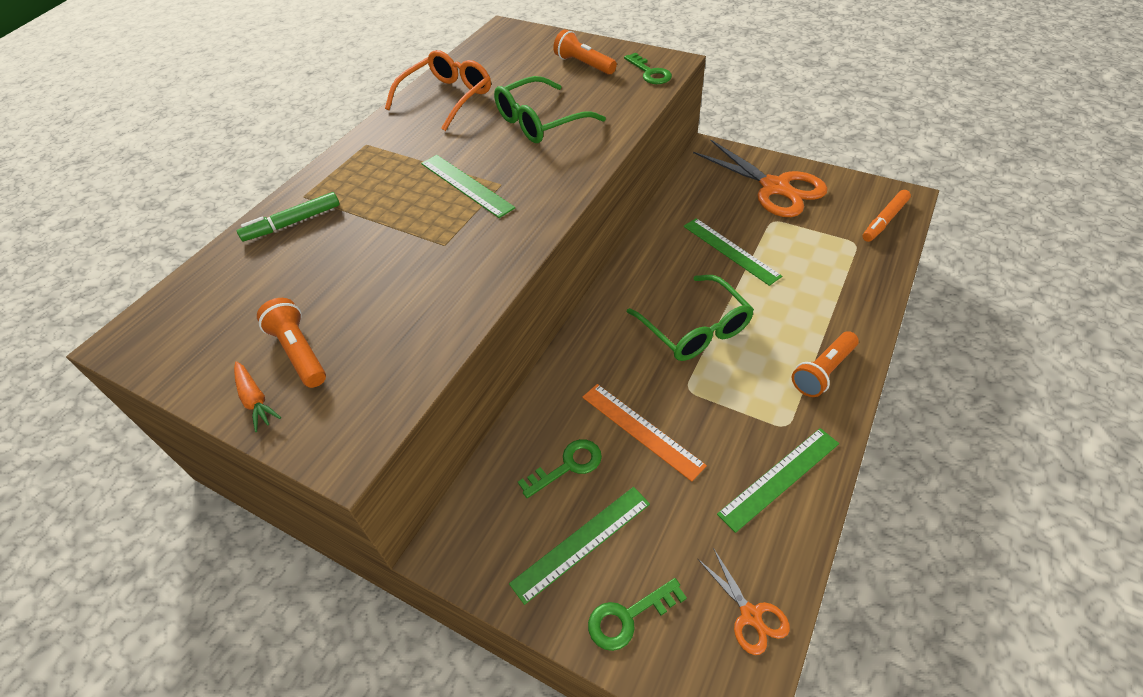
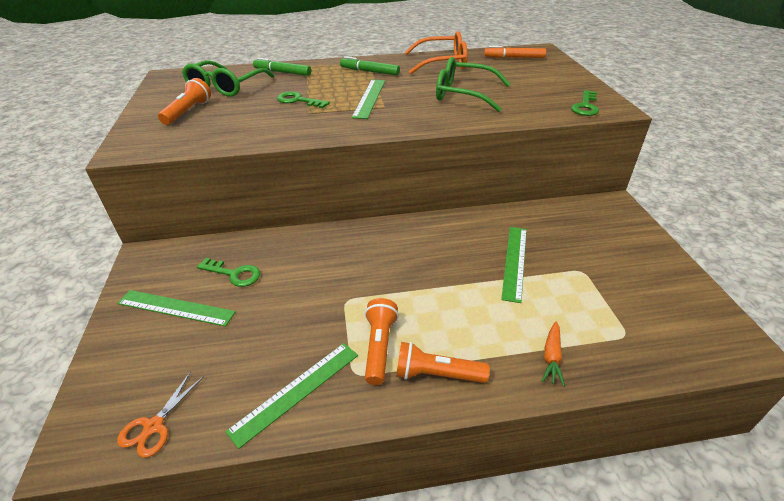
camera: 50 degrees right, 10 degrees down
orange carrot [234,361,281,432] -> orange carrot moved to [542,321,565,387]
orange flashlight [553,29,617,75] -> orange flashlight moved to [365,298,399,385]
orange ruler [582,384,707,482] -> none
green key [588,578,687,651] -> green key moved to [277,91,330,108]
green glasses [627,275,754,361] -> green glasses moved to [182,60,274,97]
orange scissors [693,140,828,217] -> none
green ruler [717,428,839,533] -> green ruler turned 60 degrees counterclockwise [225,343,358,449]
orange marker [862,190,911,242] -> orange marker moved to [484,46,546,58]
none -> green marker [340,56,400,75]

